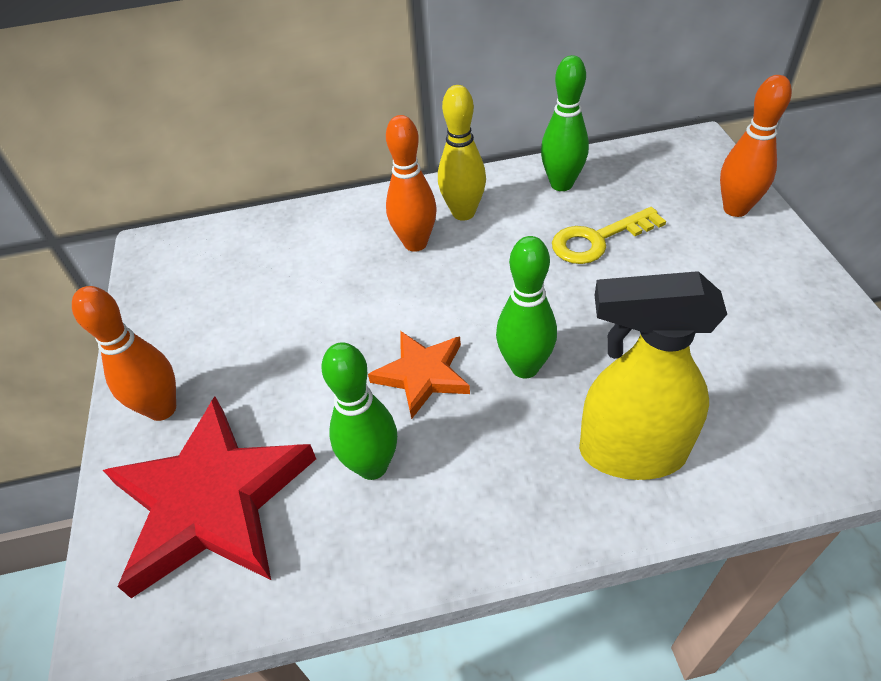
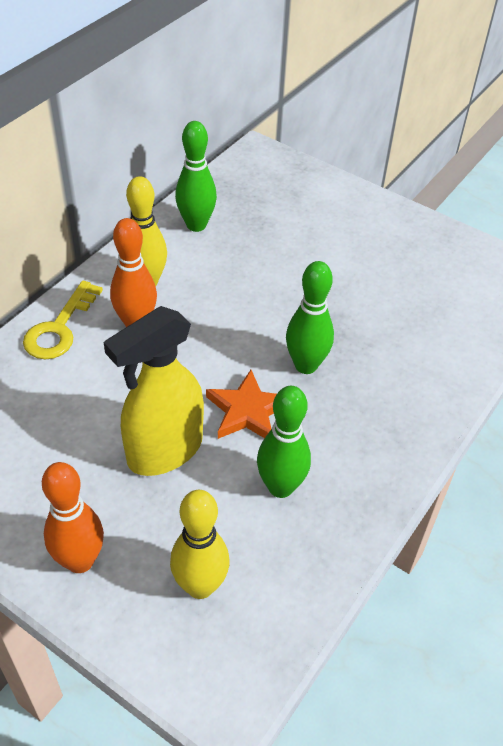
camera: 50 degrees left, 0 degrees up
red star [103,397,316,598] -> yellow bowling pin [170,490,230,599]
yellow key [552,207,666,264] -> yellow key moved to [23,280,103,359]
yellow spray bottle [579,271,727,480] -> yellow spray bottle moved to [104,306,204,476]
orange bowling pin [720,75,792,217] -> none

